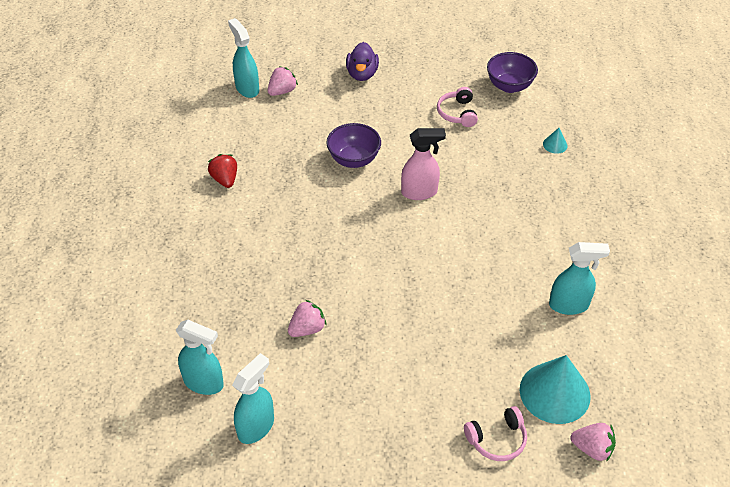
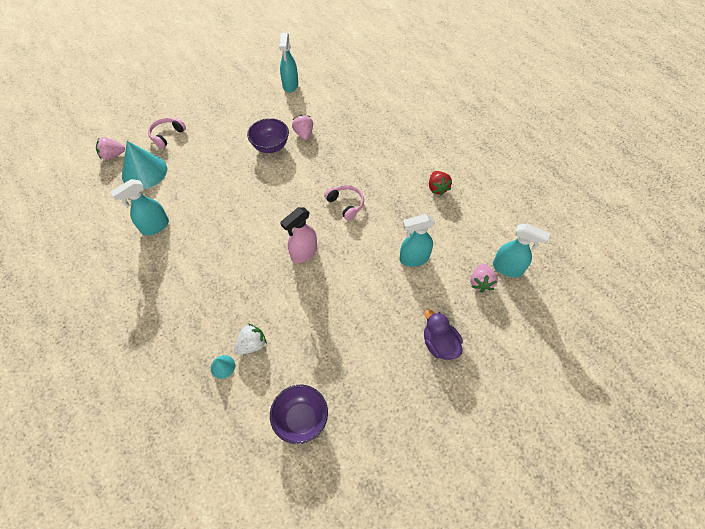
camera: 145 degrees right, 10 degrees up
turquoise spray bottle [176,320,224,395] -> turquoise spray bottle moved to [400,214,435,267]
red strawberry [208,154,237,188] -> red strawberry turned 45 degrees clockwise [429,171,452,195]
pink strawberry [288,300,326,337] -> pink strawberry turned 150 degrees clockwise [292,115,313,140]
purple bowl [327,123,381,168] -> purple bowl moved to [247,118,289,153]
pink headphones [437,87,478,127] -> pink headphones moved to [324,185,364,221]
none -> white strawberry [234,324,267,355]

